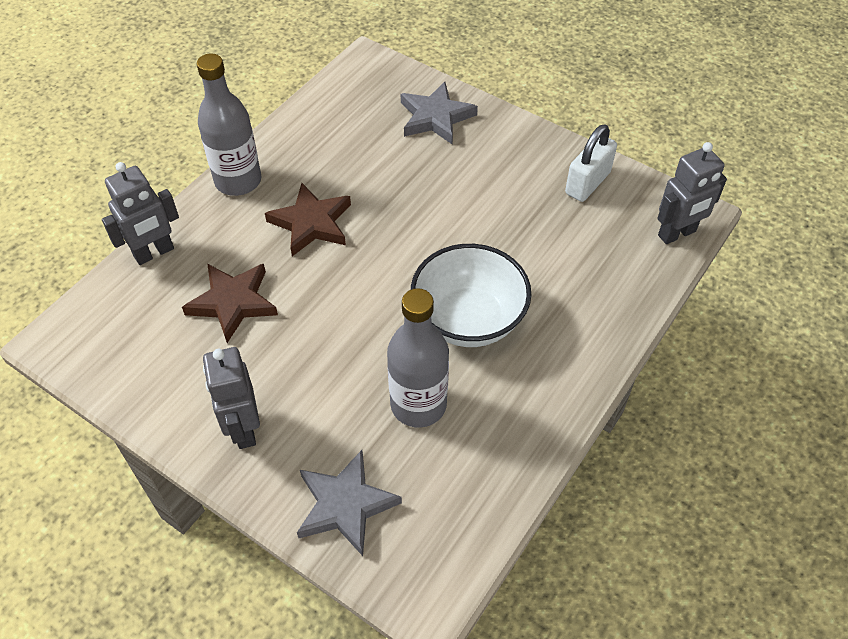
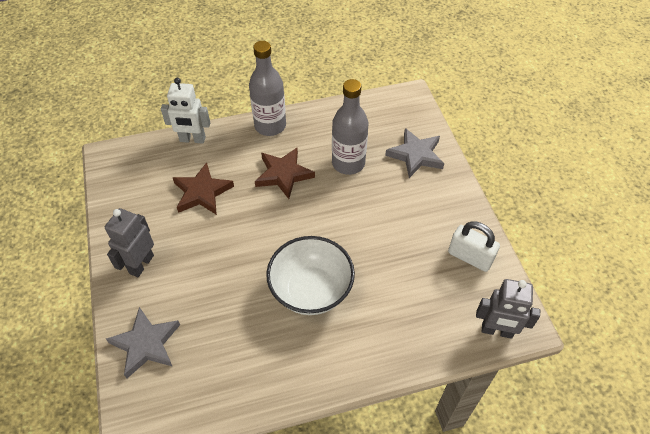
camera: 40 degrees right, 0 degrees up
grey robot [102,162,179,265] -> white robot [161,78,210,144]
grey bottle [387,288,449,428] -> grey bottle moved to [332,79,368,175]
white padlock [565,124,617,202] -> white padlock turned 45 degrees clockwise [448,221,500,272]

